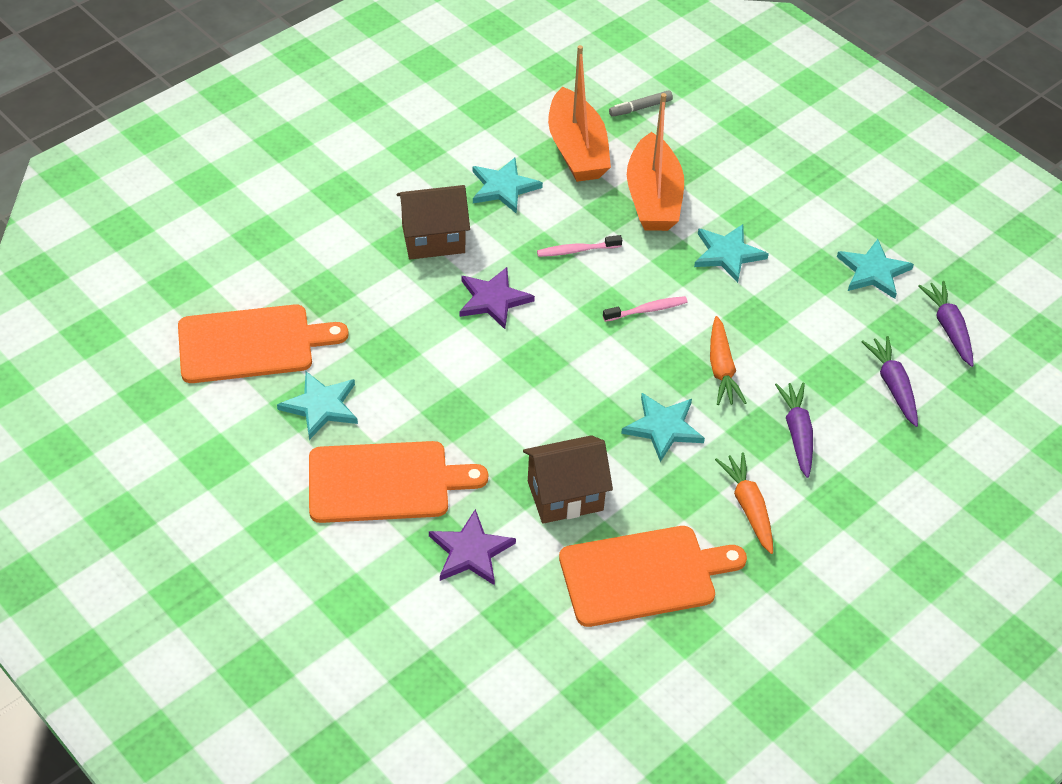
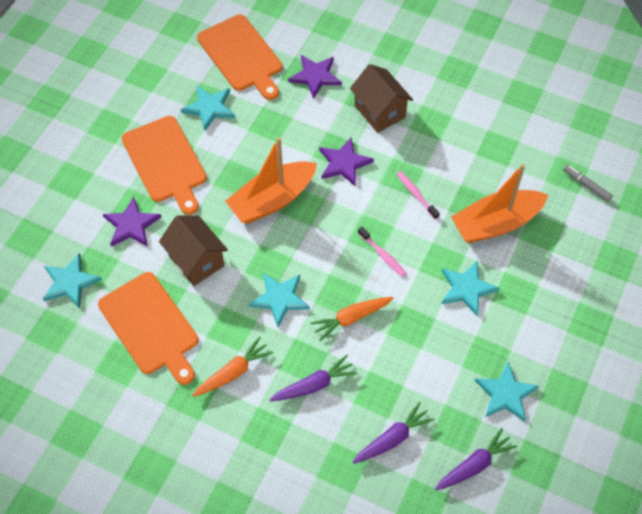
camera: 70 degrees right, 10 degrees up
turquoise star [473,158,543,214] -> turquoise star moved to [43,253,102,308]
orange boat [548,45,611,182] -> orange boat moved to [225,137,317,224]
none -> purple star [288,55,342,99]

